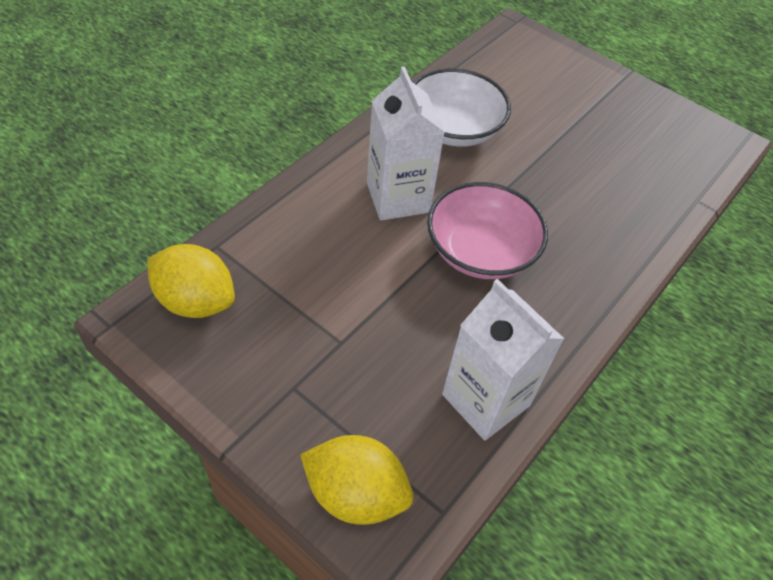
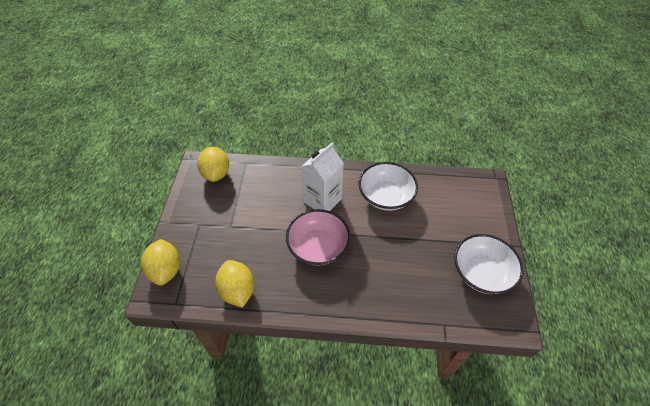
camera: 60 degrees right, 0 degrees up
white carton [442,279,564,441] -> yellow lemon [215,260,254,308]
none -> white bowl [454,234,524,294]

